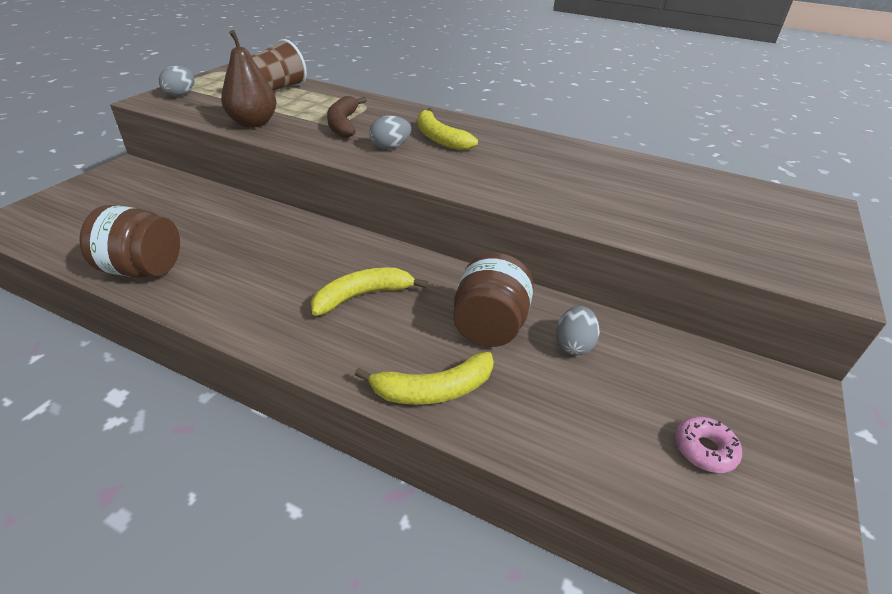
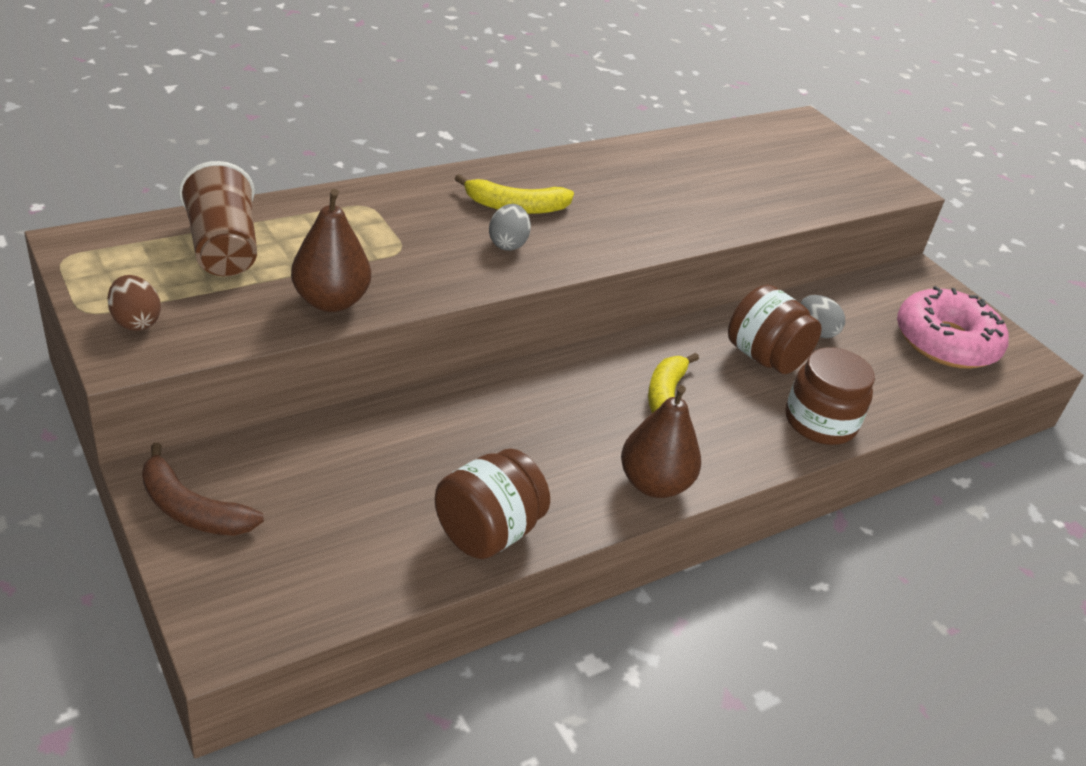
camera: 60 degrees left, 0 degrees up
grey egg [159,66,195,97] -> brown egg [107,275,161,331]
brown banana [327,96,367,138] -> brown banana moved to [142,442,264,536]
yellow banana [355,352,494,405] -> brown jar [785,347,875,445]
pink donut [675,416,742,473] -> pink donut [897,286,1009,369], size x2.31
none -> brown pear [621,385,701,498]

